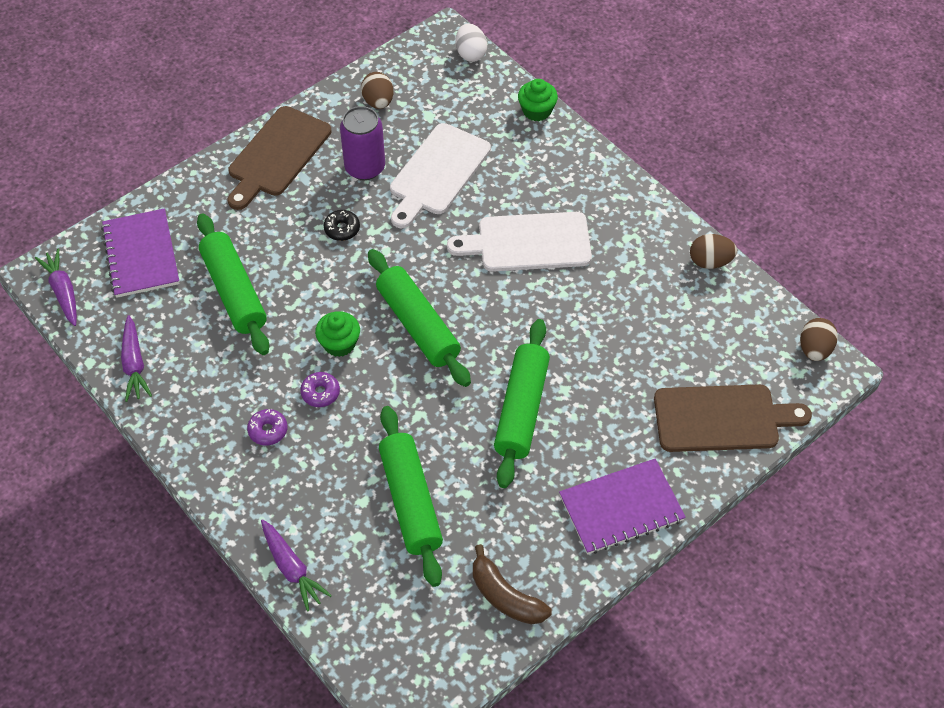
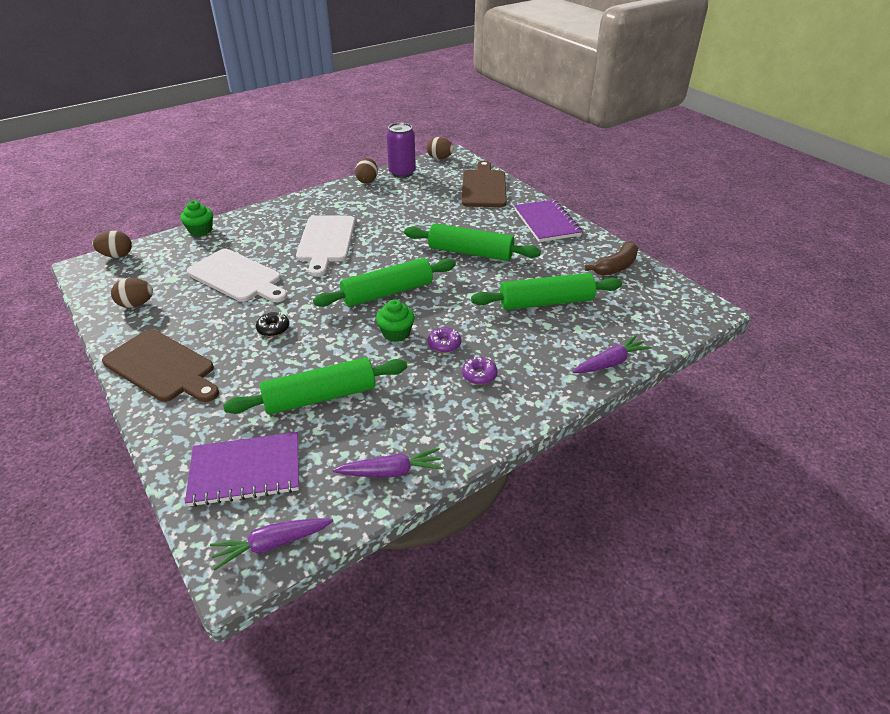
camera: 85 degrees left, 15 degrees down
purple can [340,106,385,180] -> purple can moved to [386,123,416,178]
white egg [455,23,487,62] -> brown egg [92,231,132,258]

